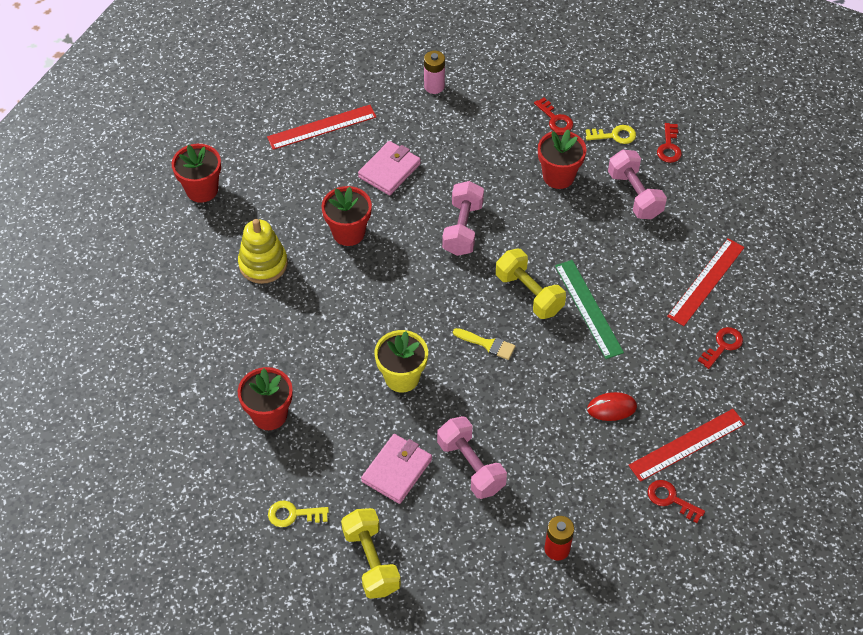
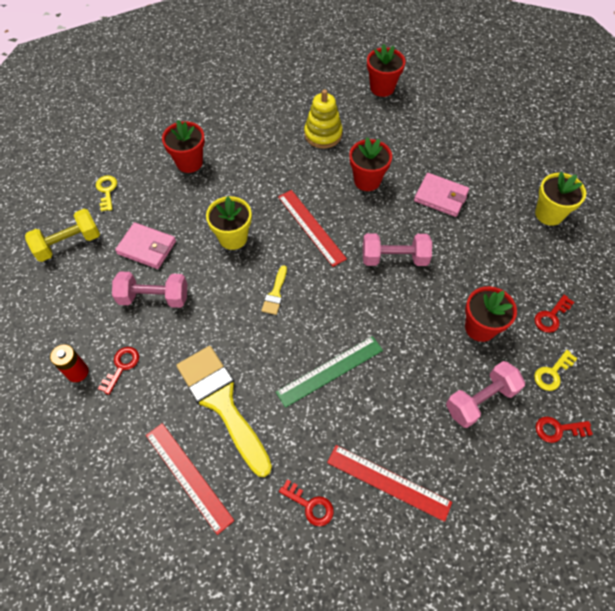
camera: 80 degrees right, 5 degrees up
red ruler [267,105,377,150] -> red ruler moved to [278,190,347,267]
pink battery [424,51,445,94] -> yellow flower pot [535,172,586,226]
pink dumbbell [437,416,507,499] -> pink dumbbell turned 45 degrees clockwise [112,271,187,308]
yellow dumbbell [496,249,566,319] -> none
yellow key [586,125,636,144] -> yellow key turned 60 degrees clockwise [534,350,578,391]
red mouse [587,392,637,421] -> yellow brush [177,346,272,477]
red key [648,480,705,523] -> red key moved to [98,347,139,395]

